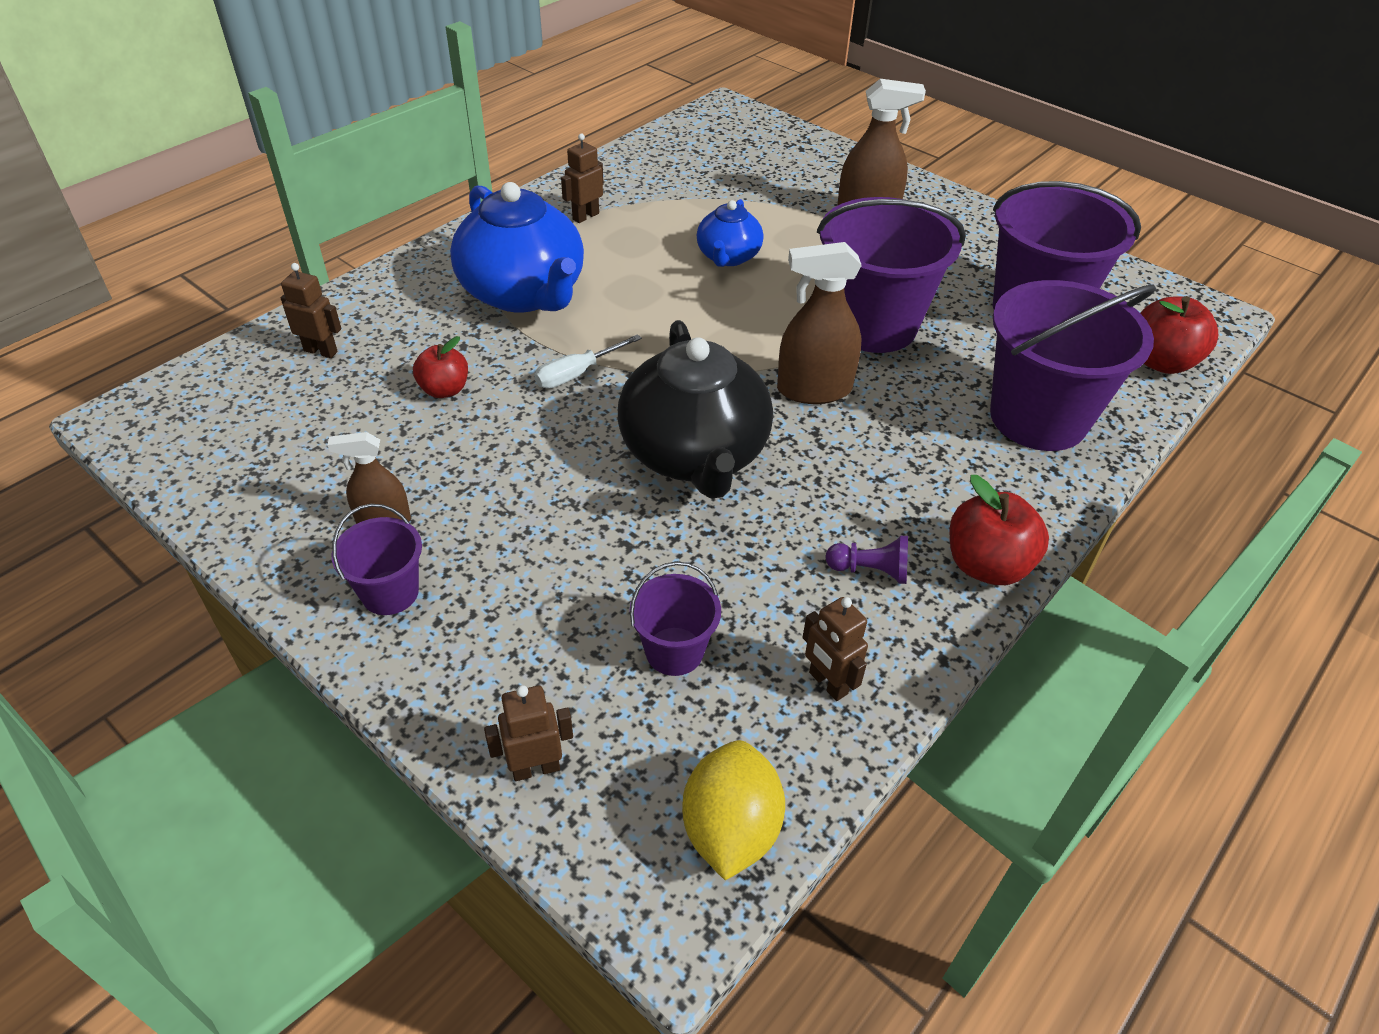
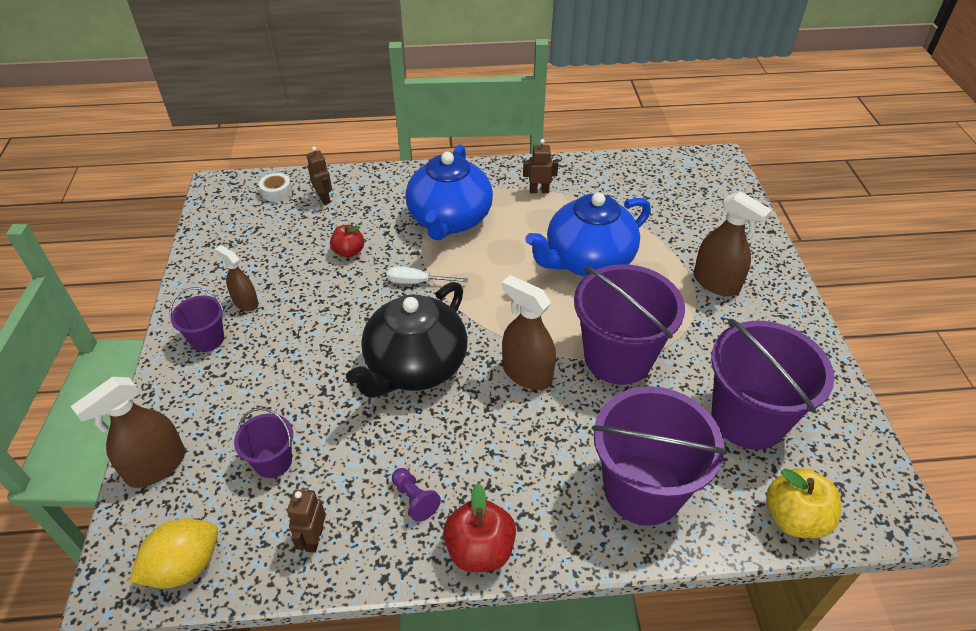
camera: 45 degrees right, 0 degrees up
brown robot [484,685,573,781] -> brown spray bottle [70,377,185,488]
blue teapot [697,199,764,267] -> blue teapot [525,192,651,276], size x1.84
red apple [1140,296,1218,374] -> yellow apple [766,468,841,538]
none -> white tape [259,173,292,202]

